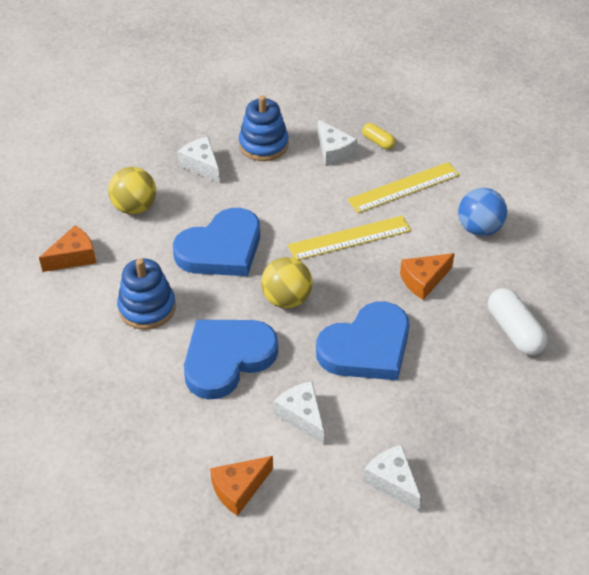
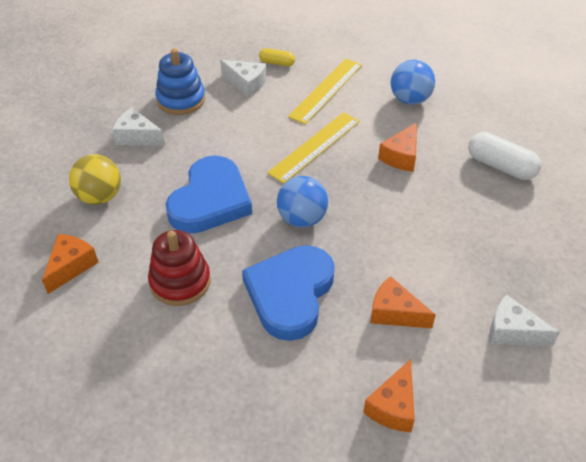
camera: 30 degrees left, 0 degrees up
blue stacking toy [117,258,176,330] -> red stacking toy [148,230,211,306]
yellow ball [261,257,313,309] -> blue ball [277,176,328,228]
white cheese [274,381,324,444] -> orange cheese [370,276,436,328]
blue heart [316,302,409,380] -> none

